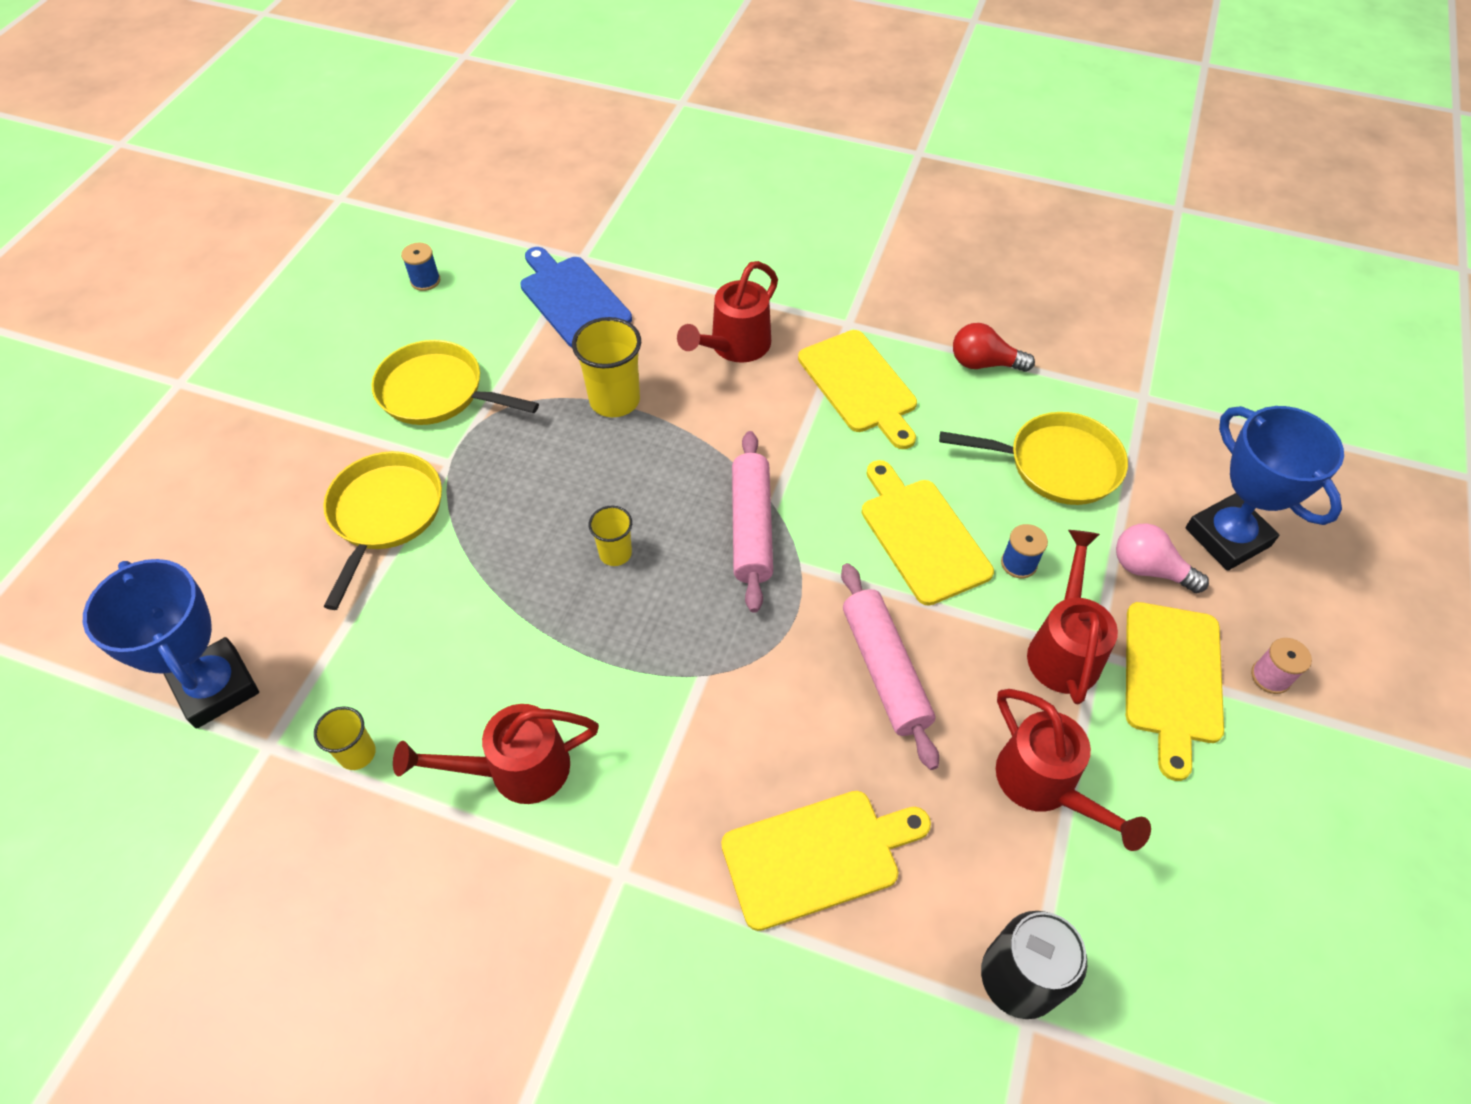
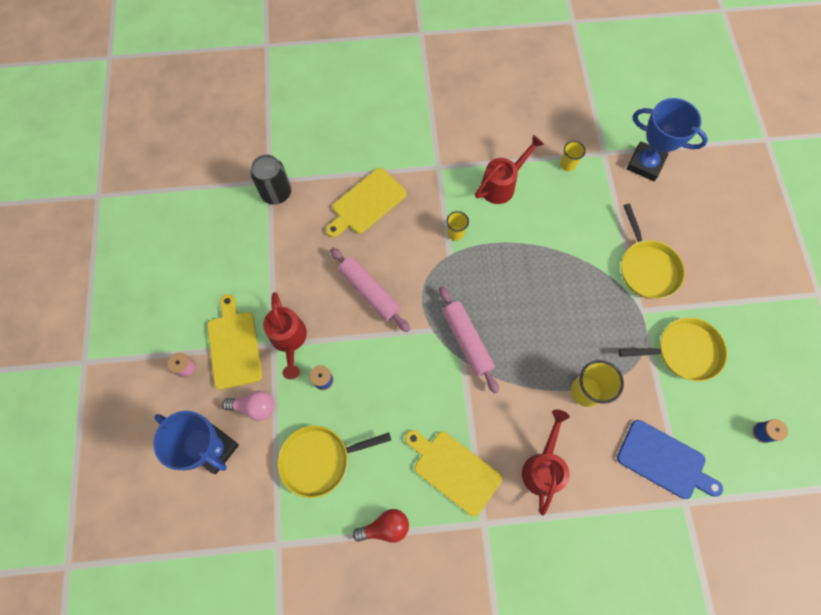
camera: 155 degrees right, 15 degrees up
yellow cup [589,506,632,566] -> yellow cup moved to [447,211,469,241]
yellow cutting board [861,460,994,606] -> none
red watering can [996,689,1151,851] -> none

